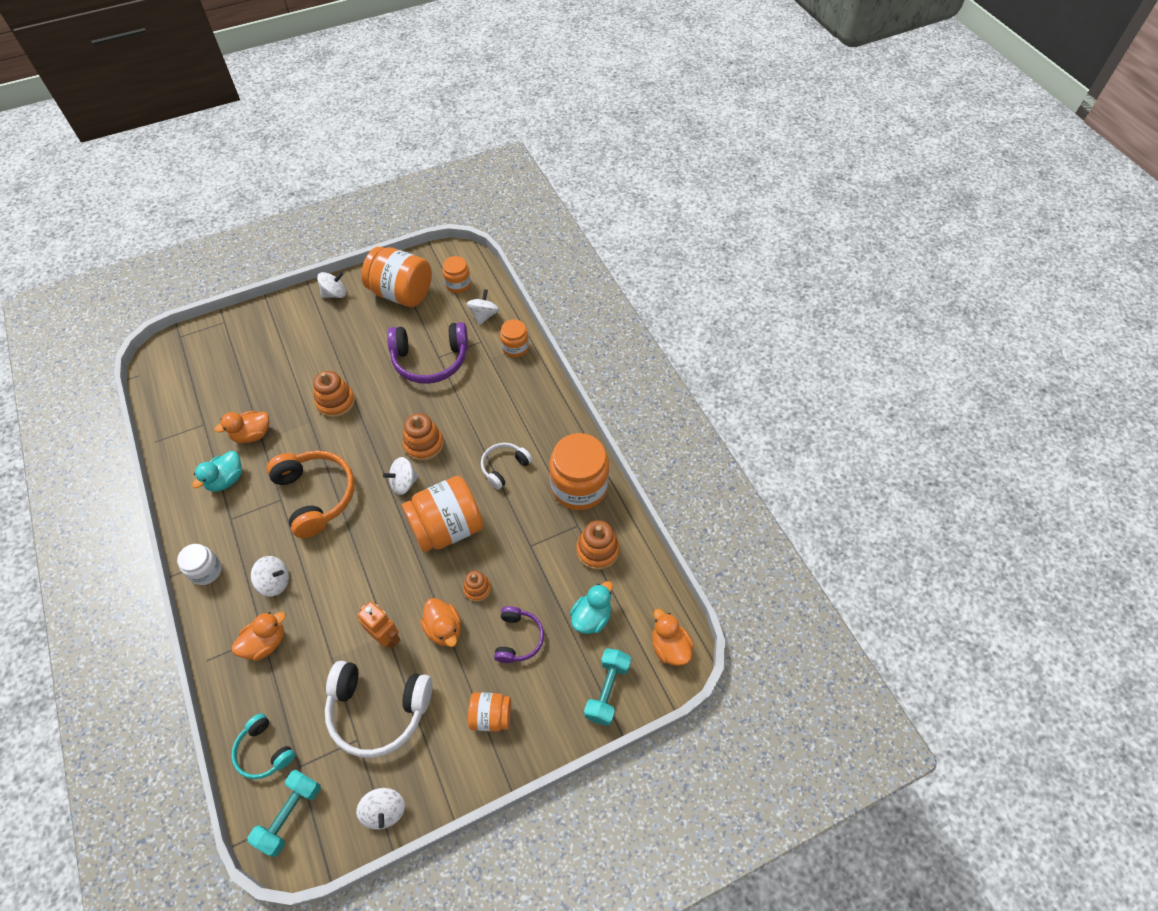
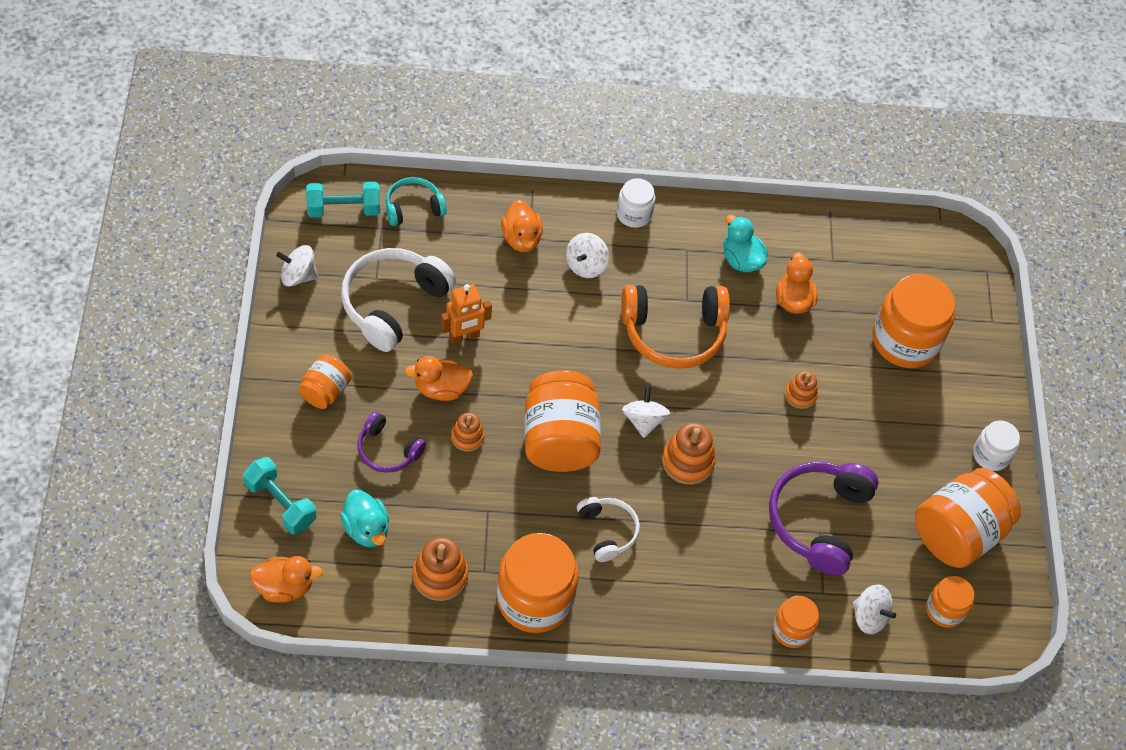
camera: 110 degrees right, 0 degrees up
turquoise dumbbell [247,770,321,857] -> turquoise dumbbell turned 60 degrees counterclockwise [306,182,380,217]
orange stacking toy [313,371,355,418] -> orange stacking toy [785,371,818,409], size x0.63
white spinning top [317,272,346,298] -> white jar [973,421,1020,471]
none -> orange jar [873,274,955,368]

